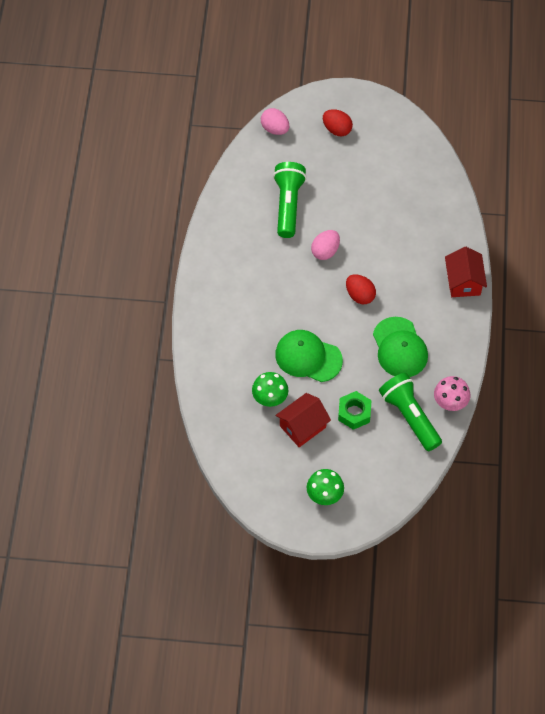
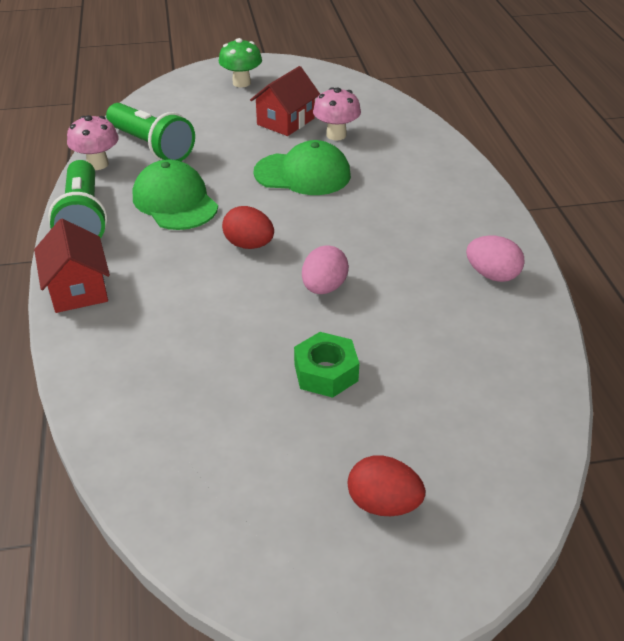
camera: 165 degrees right, 20 degrees down
green mushroom [252,372,288,407] -> pink mushroom [313,87,361,141]
pink egg [261,108,289,135] -> pink egg moved to [466,236,525,282]
green flashlight [273,162,307,238] -> green flashlight moved to [48,160,108,238]
green nut [338,391,371,430] -> green nut moved to [294,332,359,398]

